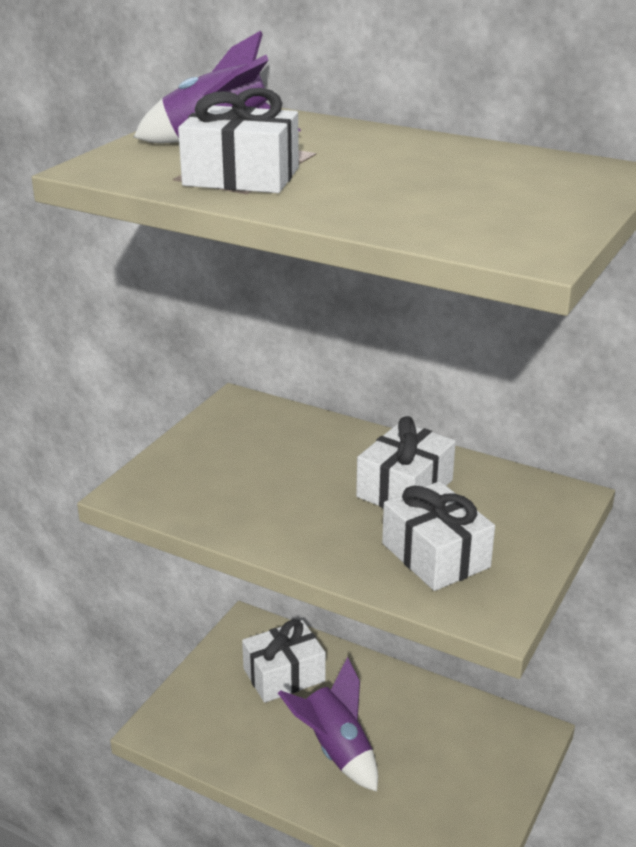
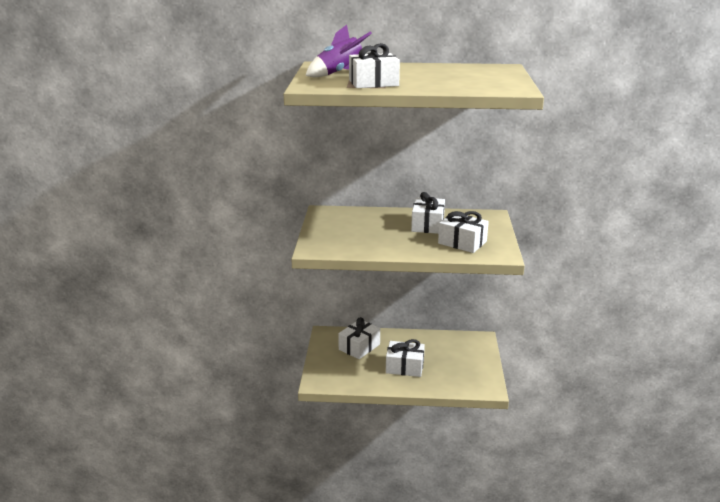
camera: 25 degrees left, 5 degrees down
purple rocket [278,657,378,792] -> white gift [386,339,425,377]

